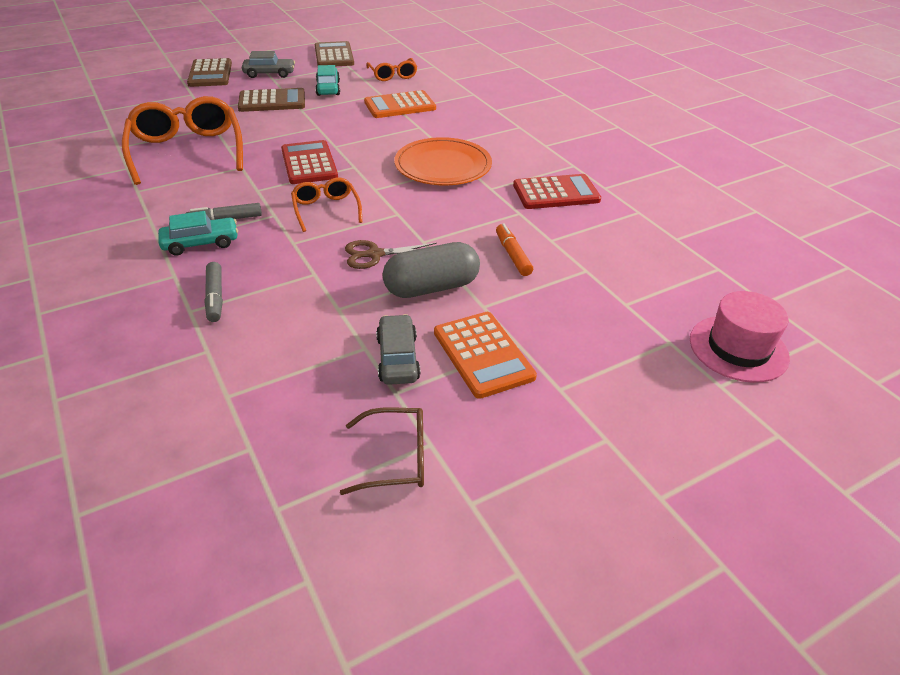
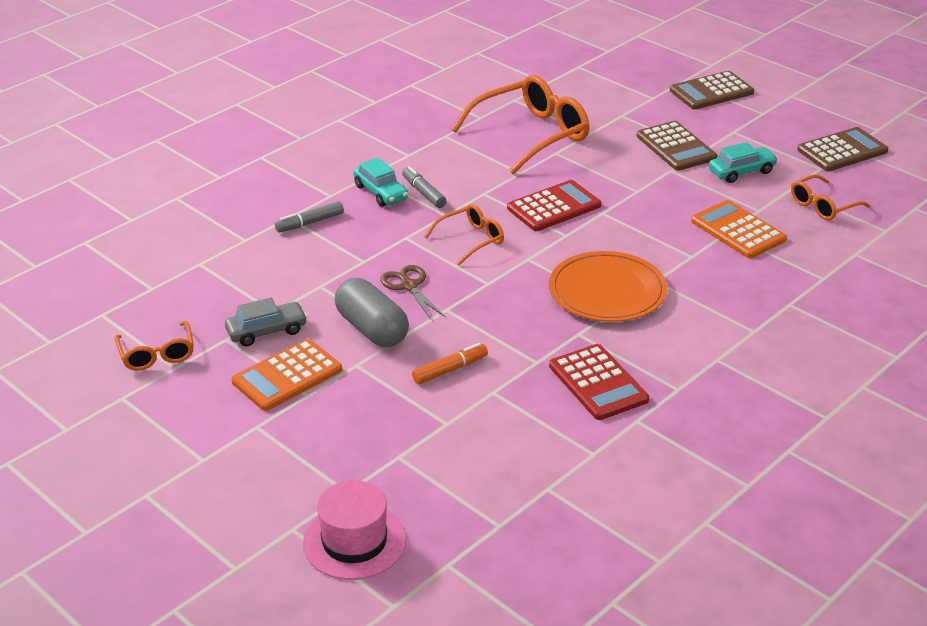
camera: 75 degrees right, 5 degrees down
grey car [242,51,295,78] -> none
brown glasses [340,408,424,495] -> orange glasses [115,321,194,371]

